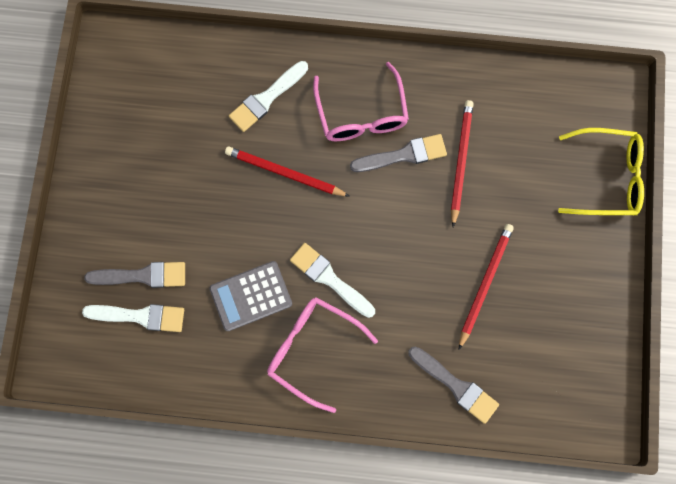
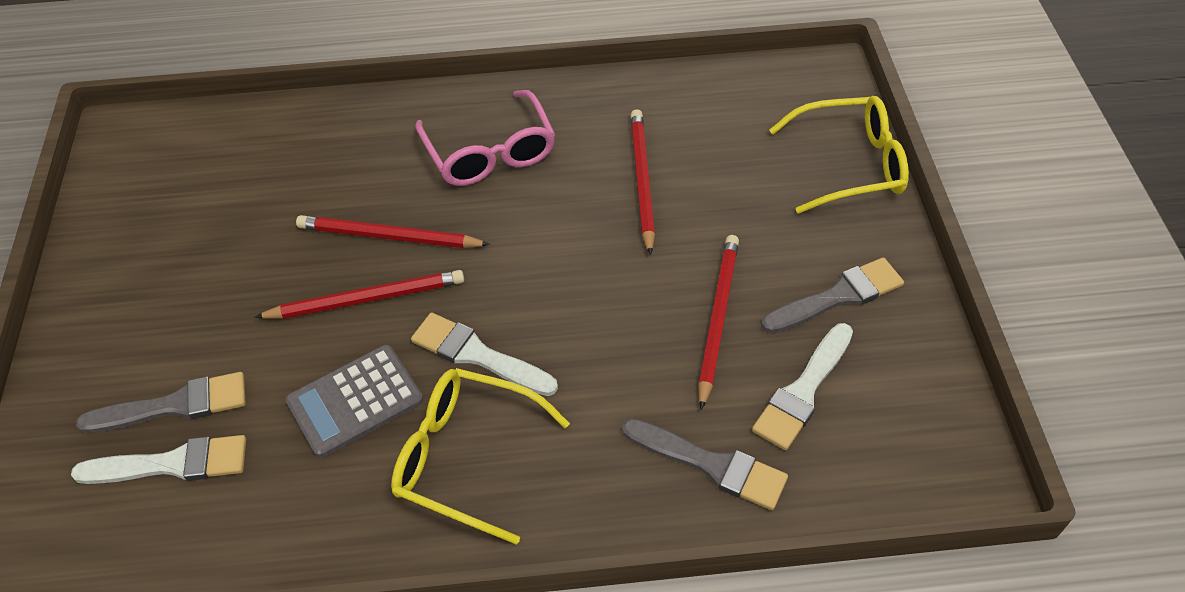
camera: 10 degrees left, 25 degrees down
white brush [229,61,308,132] -> white brush moved to [752,323,853,450]
pink glasses [267,297,378,413] -> yellow glasses [391,368,570,545]
grey brush [350,134,447,172] -> grey brush moved to [761,257,904,333]
none -> red pencil [255,270,464,319]

